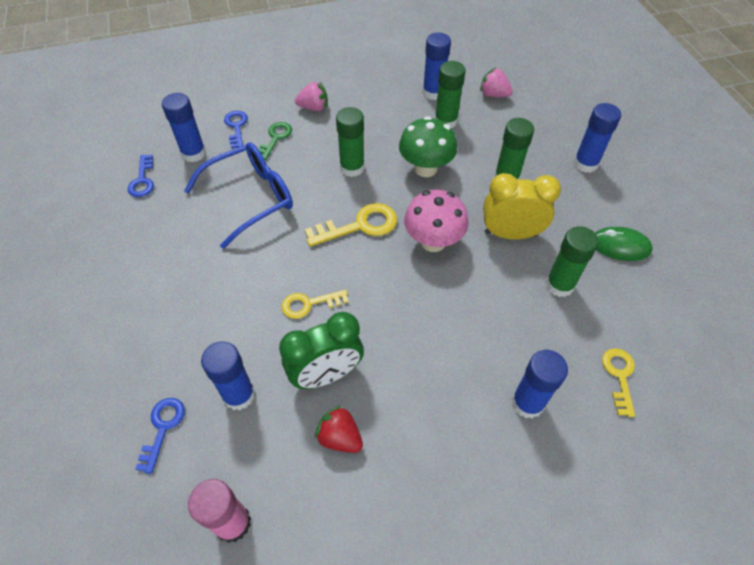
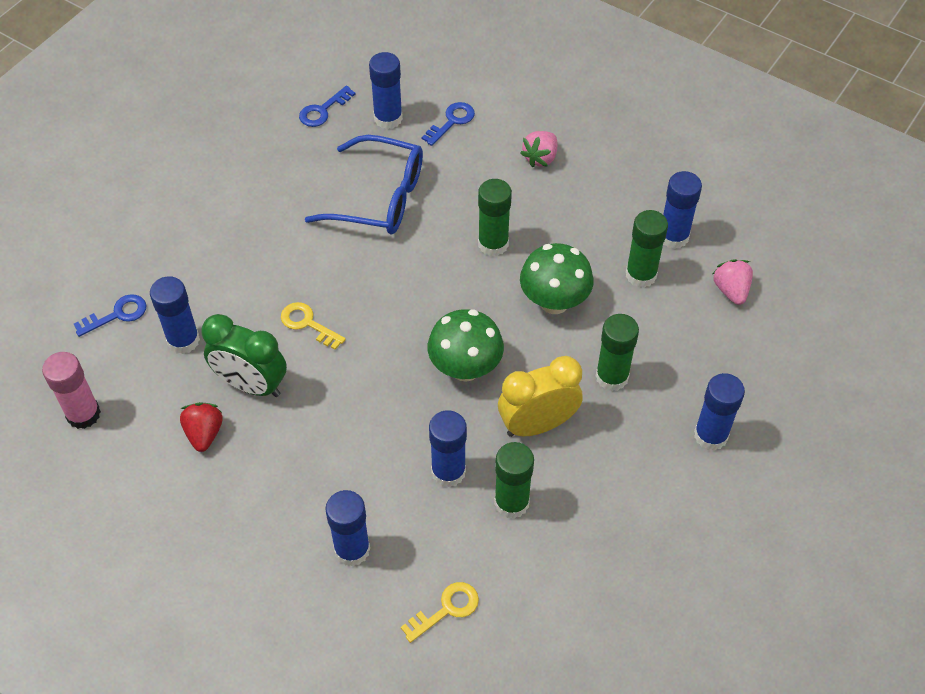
camera: 50 degrees right, 0 degrees up
green key [258,122,292,160] -> none
pink strawberry [295,82,328,111] -> pink strawberry turned 75 degrees clockwise [520,131,558,167]
yellow key [305,203,397,247] -> none
pink mushroom [404,190,469,252] -> green mushroom [428,309,504,382]
yellow clock [483,173,561,240] -> yellow clock turned 75 degrees counterclockwise [498,356,583,437]
green mouse [595,227,653,261] -> none
none -> blue glue stick [429,410,467,487]

